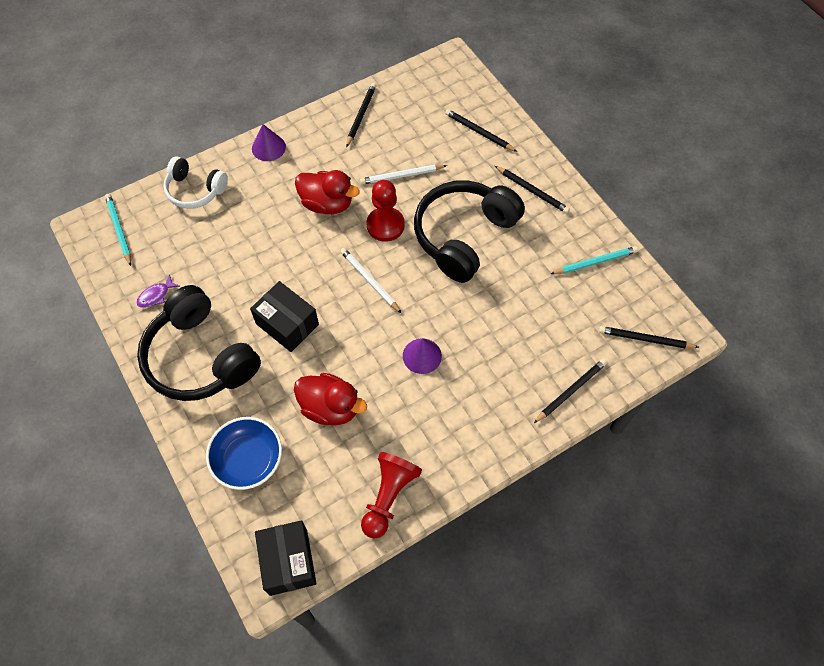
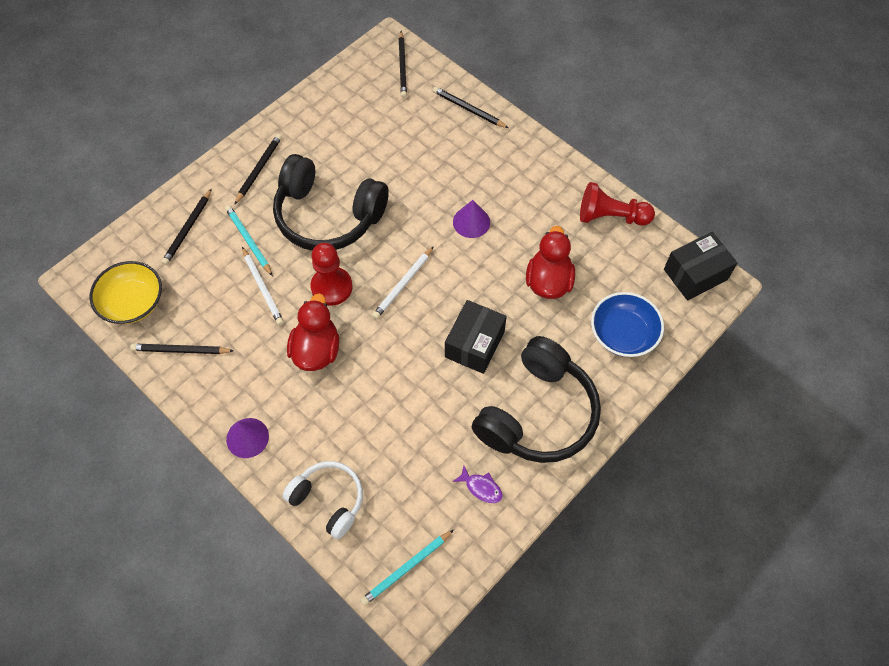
camera: 105 degrees left, 0 degrees up
white headphones [163,156,228,209] -> white headphones turned 60 degrees counterclockwise [283,461,363,539]
turquoise pencil [551,246,638,274] -> turquoise pencil moved to [225,205,273,276]
none -> yellow bowl [90,261,162,324]

